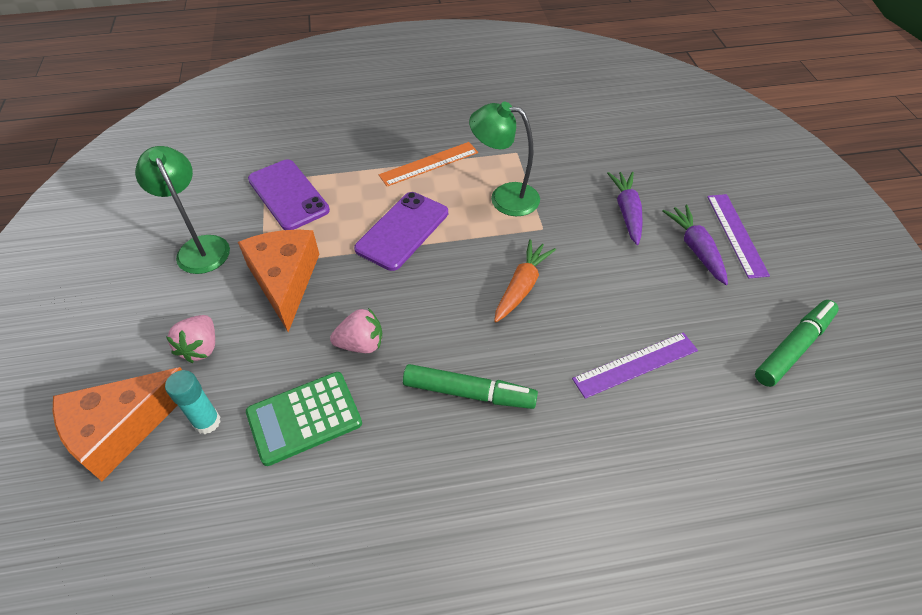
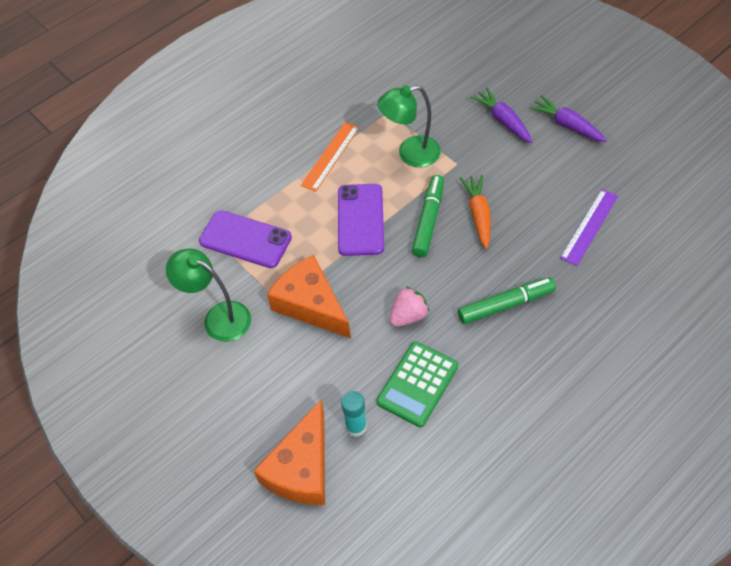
camera: 30 degrees left, 5 degrees up
pink strawberry [166,315,215,363] -> none
purple ruler [707,194,770,279] -> none
green marker [755,300,839,387] -> green marker moved to [412,175,444,257]

